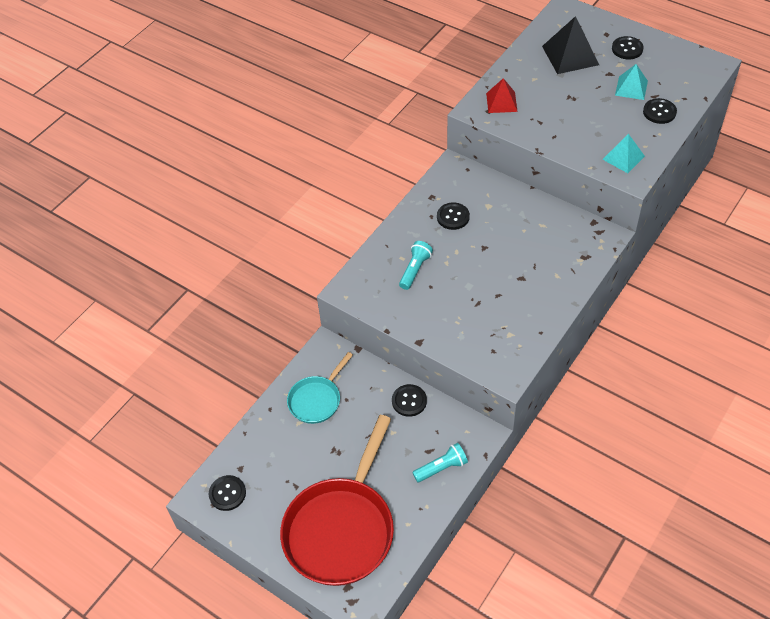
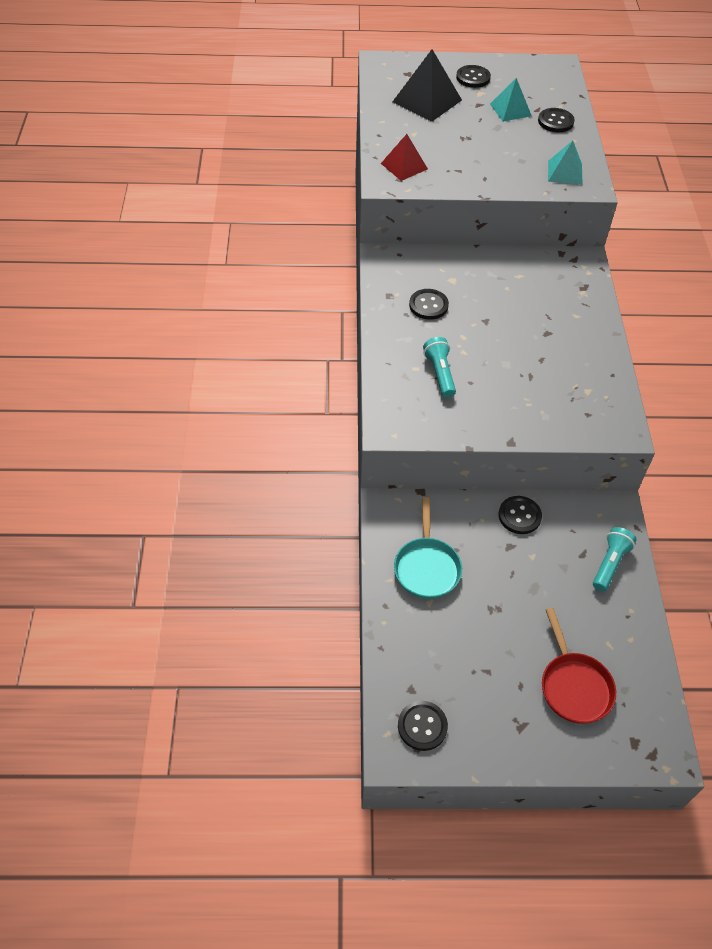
camera: 40 degrees left, 0 degrees up
red pan [280,415,394,586] -> red pan [542,608,616,724], size x0.52

